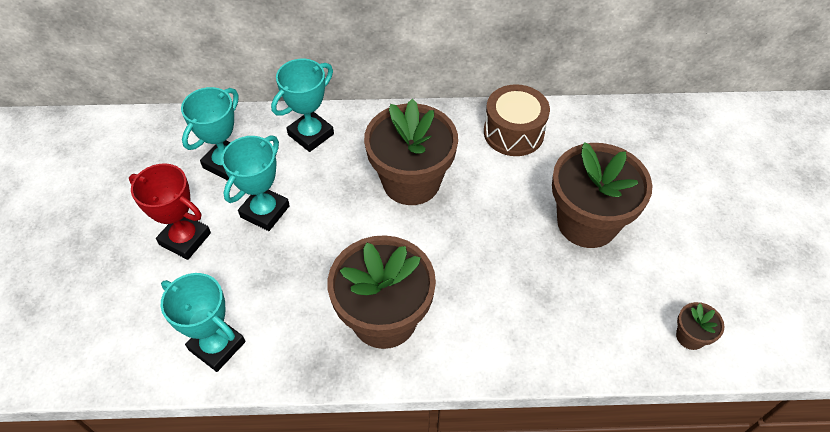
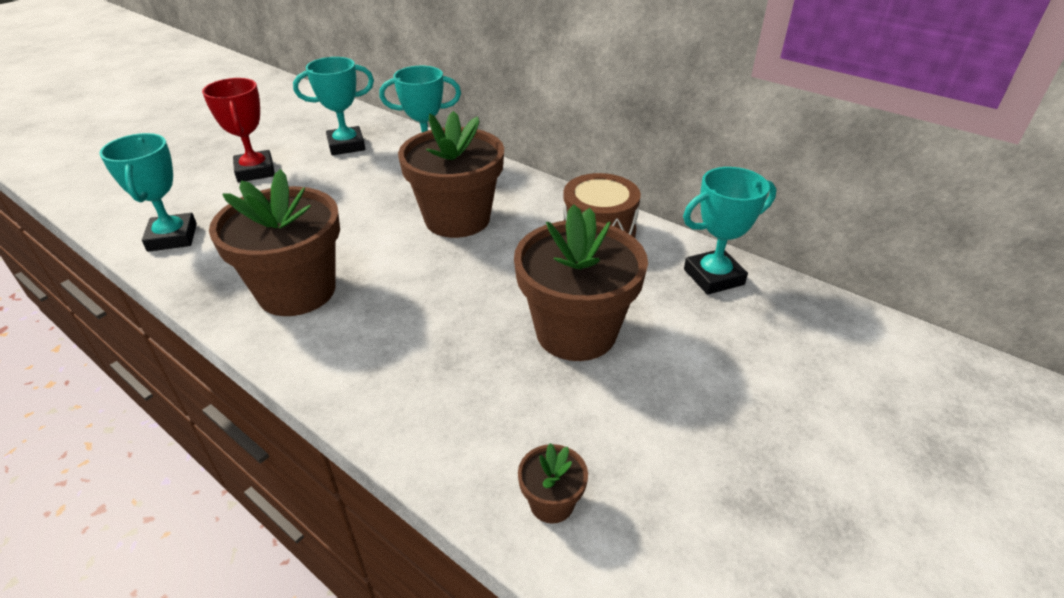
camera: 40 degrees right, 15 degrees down
turquoise trophy [221,135,290,231] -> turquoise trophy moved to [683,167,776,295]

